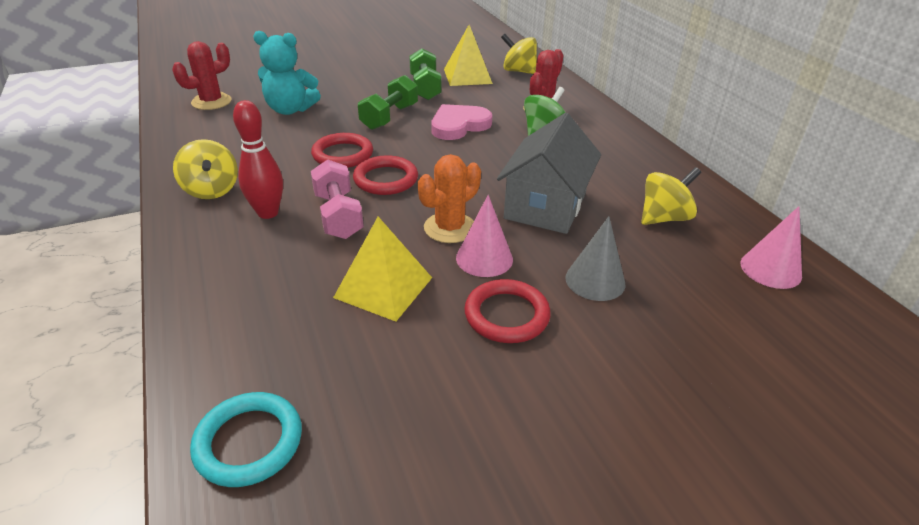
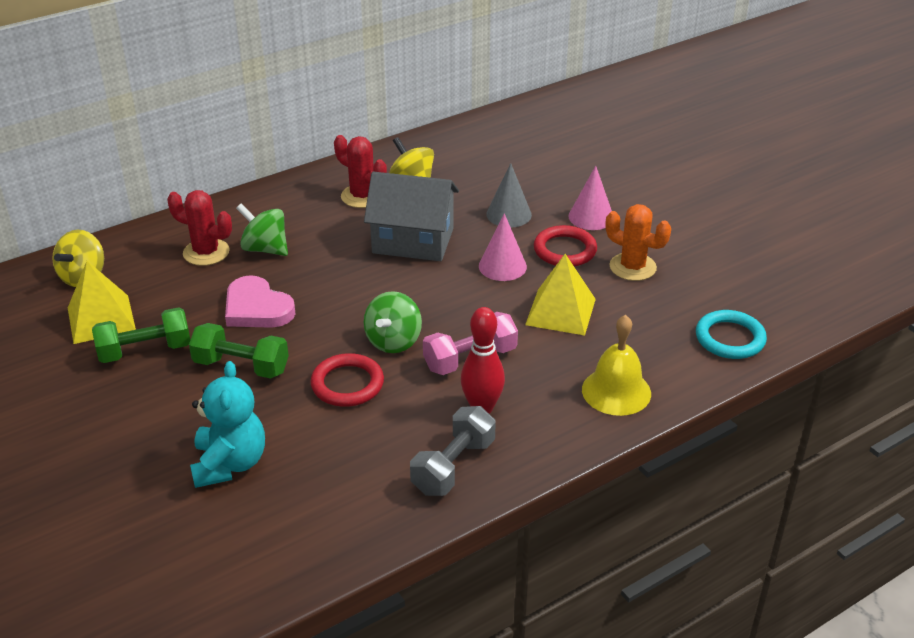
camera: 100 degrees left, 0 degrees up
red cactus [172,41,232,110] -> red cactus moved to [334,135,387,208]
yellow spinning top [173,139,238,199] -> grey dumbbell [410,406,496,496]
red ring [353,155,418,195] -> green spinning top [364,291,422,353]
orange cactus [418,154,481,243] -> orange cactus moved to [606,204,671,281]
pink cone [740,206,802,289] -> pink cone moved to [569,166,612,230]
none -> yellow bell [582,315,651,416]

